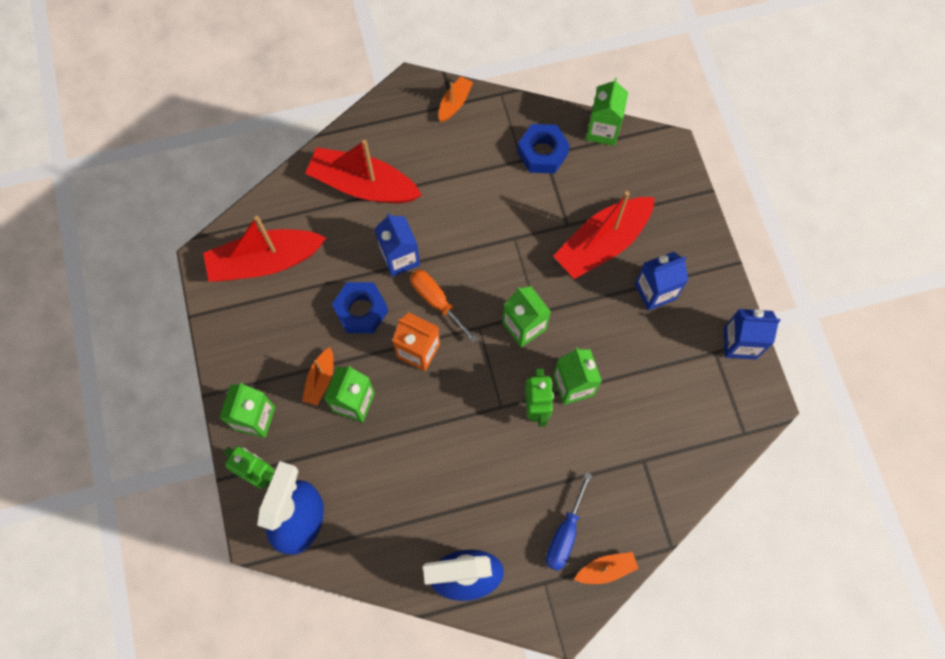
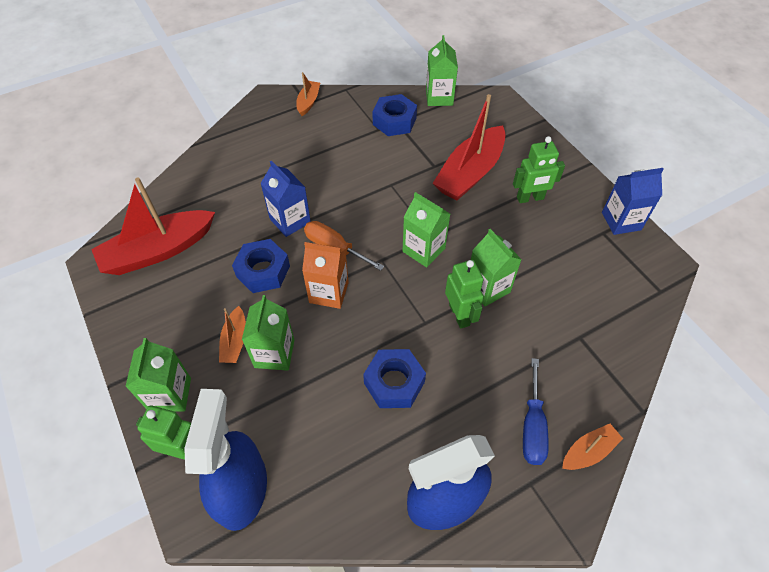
camera: 15 degrees left, 15 degrees down
red boat [305,140,422,203] -> none
blue carton [635,252,688,311] -> green robot [513,136,565,203]
none -> blue nut [363,349,426,408]

